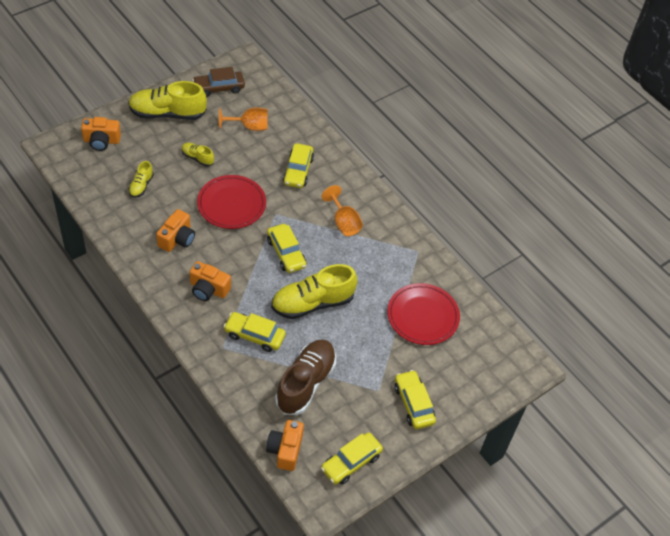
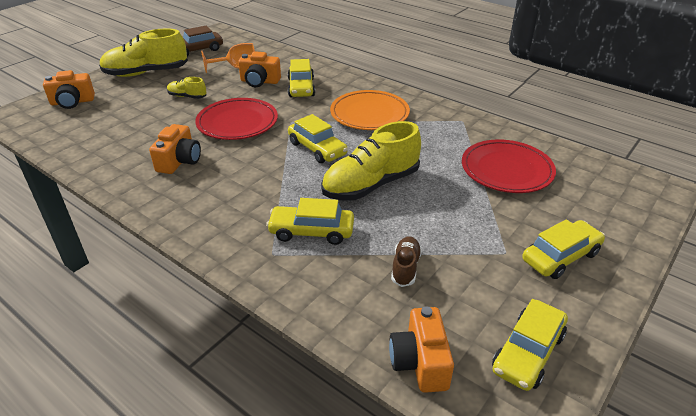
camera: 10 degrees left, 15 degrees down
yellow shoe [128,161,154,198] -> none
orange camera [190,261,231,301] -> orange camera moved to [238,51,281,87]
brown shoe [275,339,336,415] -> brown shoe [391,236,422,287], size x0.48
orange goblet [322,185,363,236] -> orange plate [330,90,410,130]
yellow car [394,370,436,429] -> yellow car turned 90 degrees clockwise [522,219,605,279]

